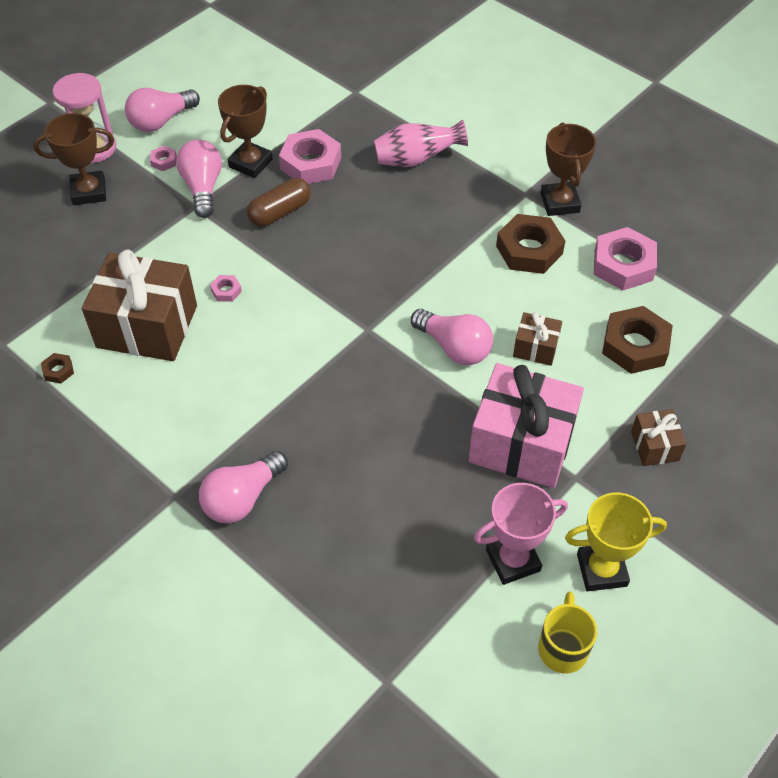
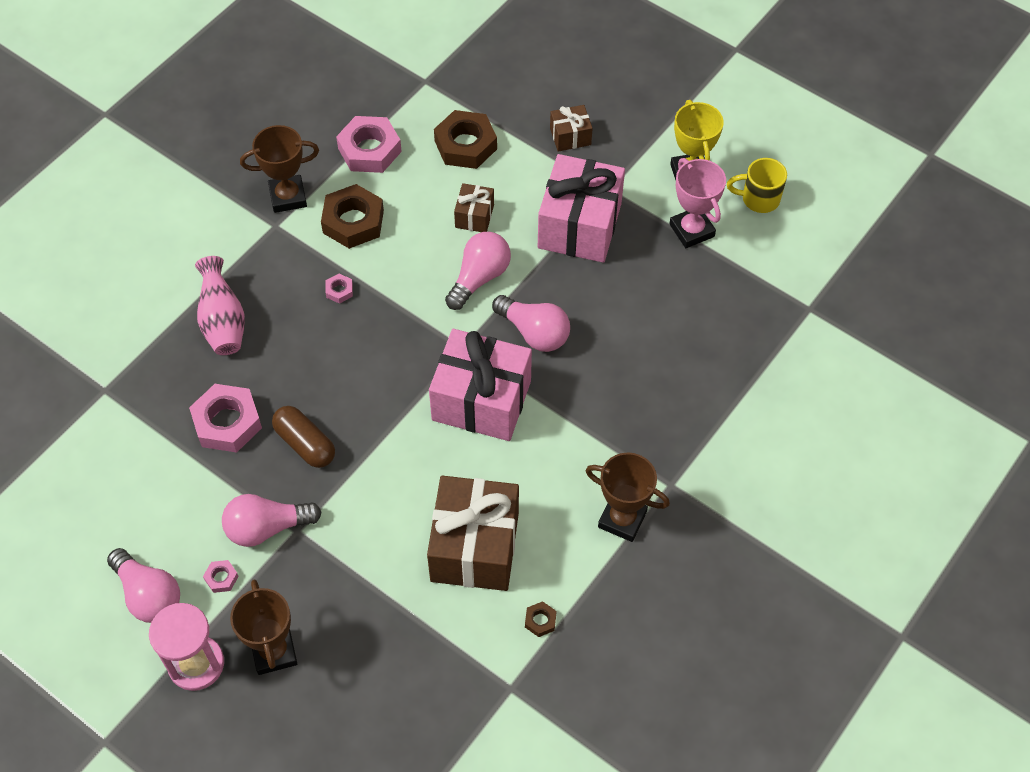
camera: 95 degrees left, 5 degrees up
pink light bulb [199,451,288,523] -> pink light bulb moved to [492,295,570,352]
pink nut [210,275,242,302] -> pink nut moved to [326,274,353,304]
brown trophy [218,85,273,178] -> brown trophy moved to [586,452,670,542]
none -> pink gift [429,329,532,441]

